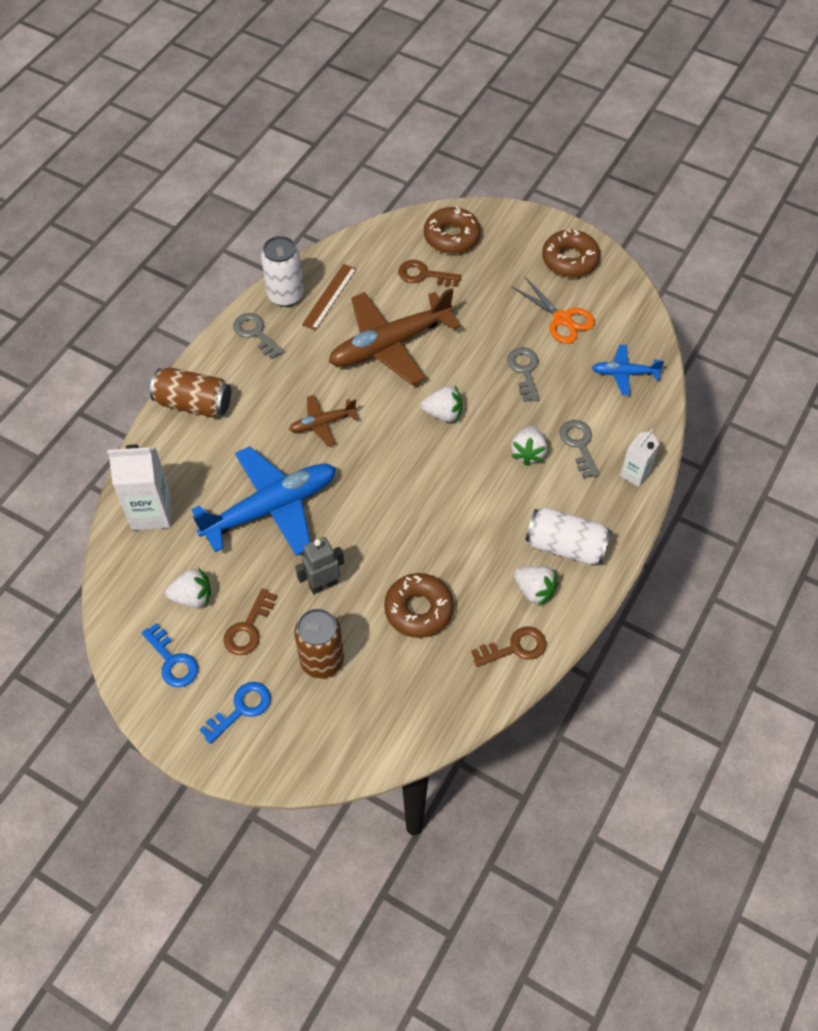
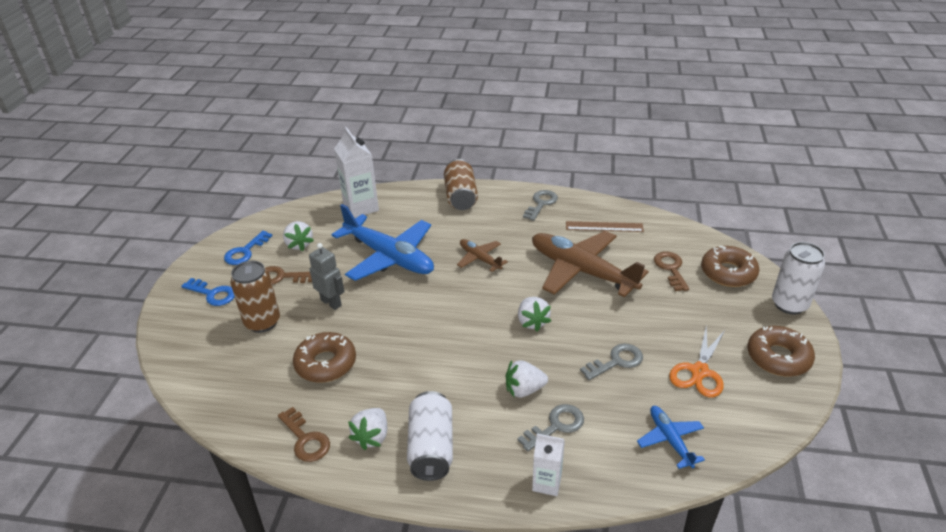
camera: 70 degrees right, 20 degrees down
white can [261,236,304,307] -> white can moved to [772,242,825,314]

